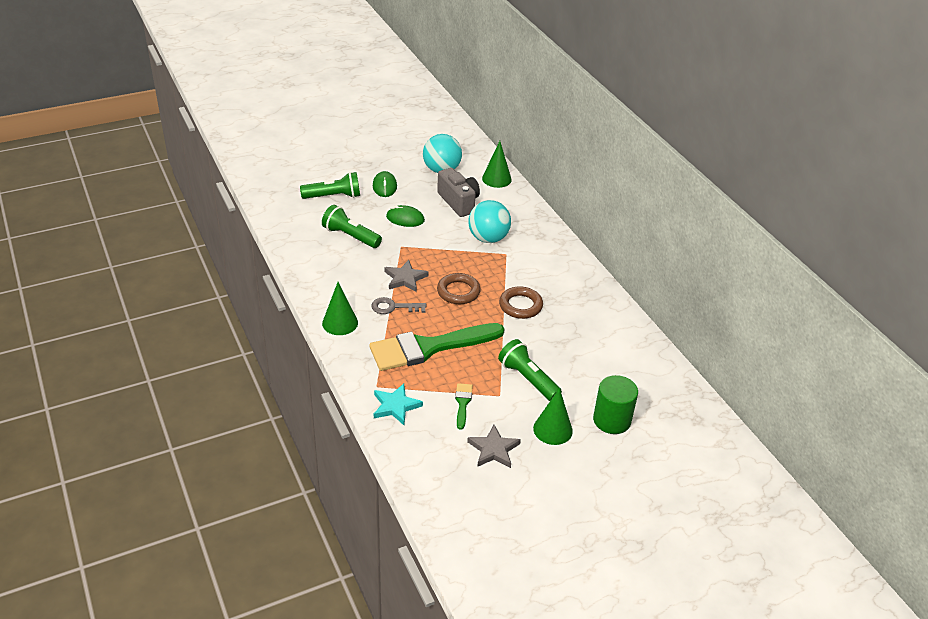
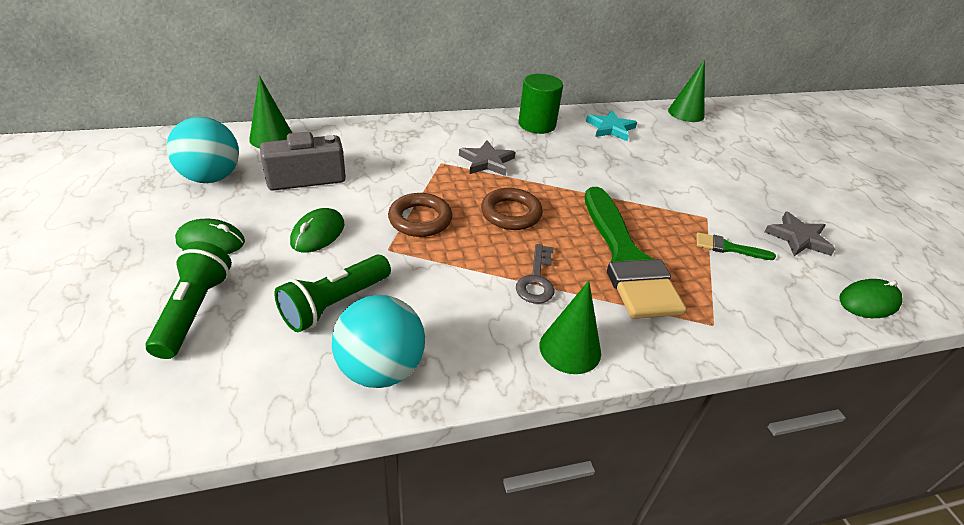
camera: 80 degrees left, 0 degrees up
turquoise star [374,384,423,425] -> turquoise star moved to [586,110,637,141]
grey star [384,260,429,292] -> grey star moved to [459,140,515,176]
turquoise ball [468,200,511,243] -> turquoise ball moved to [332,295,425,388]
green flashlight [498,339,562,401] -> none
brown ring [499,286,543,319] -> brown ring moved to [388,193,452,237]
green cone [533,388,573,445] -> green cone moved to [668,60,705,122]
green cylinder [593,375,638,434] -> green cylinder moved to [519,74,563,134]
none -> green mouse [839,279,902,318]

